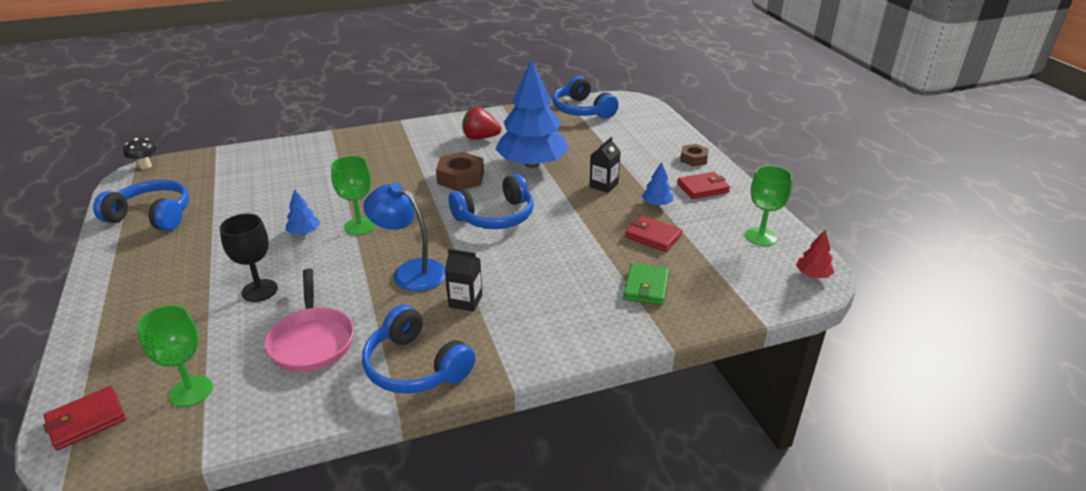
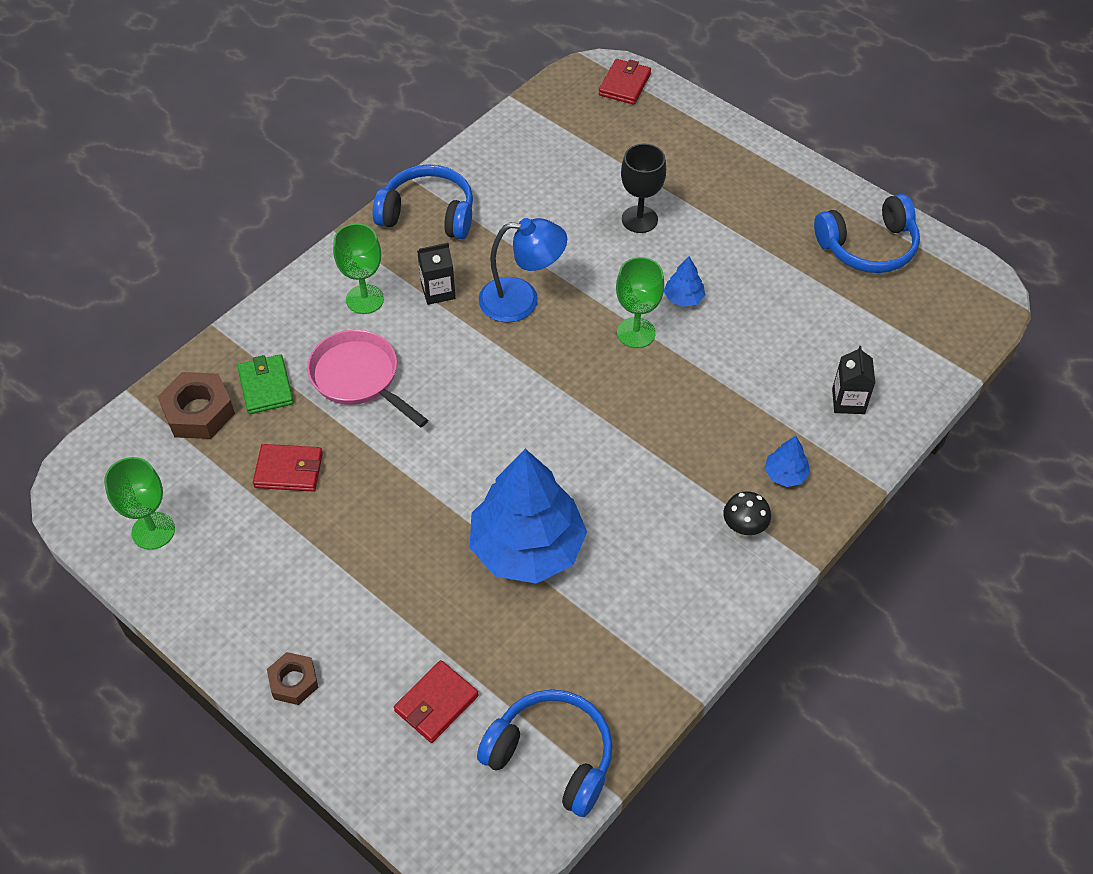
camera: 150 degrees right, 20 degrees up
black mushroom [123,138,157,169] -> black mushroom moved to [723,491,771,537]
green goblet [137,305,213,407] -> green goblet moved to [333,223,384,314]
pink pan [265,269,354,372] -> pink pan moved to [307,330,428,427]
brown nut [436,152,484,191] -> brown nut moved to [157,372,235,439]
blue headphones [448,174,534,229] -> none
red strawberry [463,107,502,140] -> none
black carton [589,137,621,193] -> black carton moved to [832,346,875,414]
blue tree [642,162,673,206] -> blue tree moved to [764,436,810,487]
red wallet [677,172,730,199] -> red wallet moved to [394,660,479,743]
red tree [796,230,834,278] -> none

